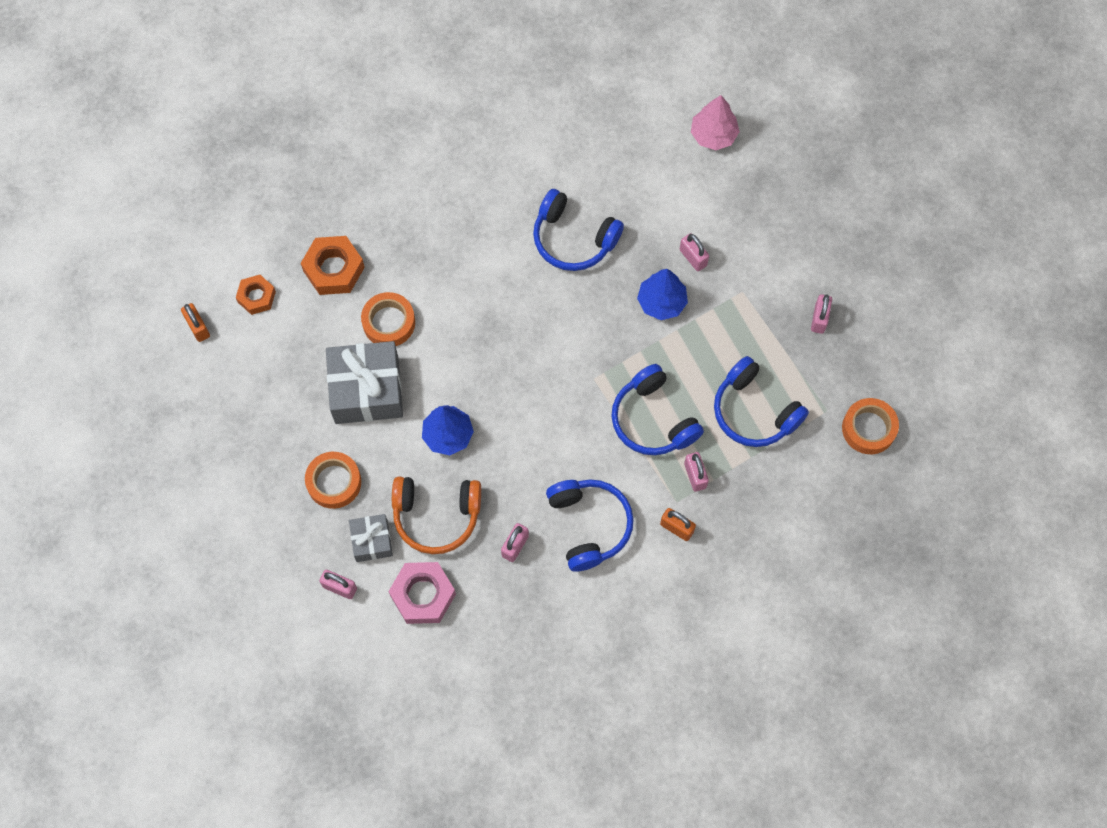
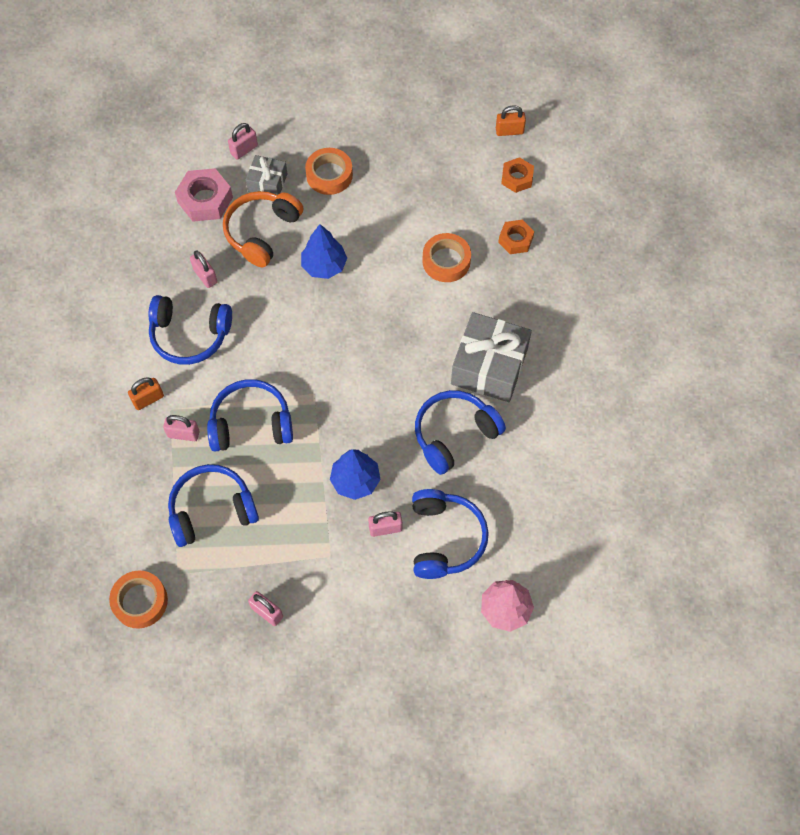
camera: 115 degrees right, 5 degrees down
orange nut [301,236,365,295] -> orange nut [498,220,534,254], size x0.63
grey gift [326,341,403,424] -> grey gift moved to [451,312,532,402]
none -> blue headphones [412,489,489,579]

